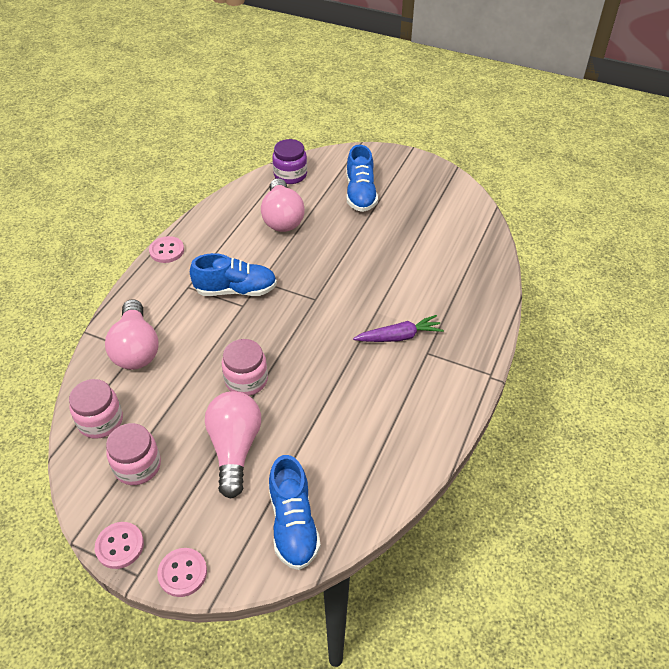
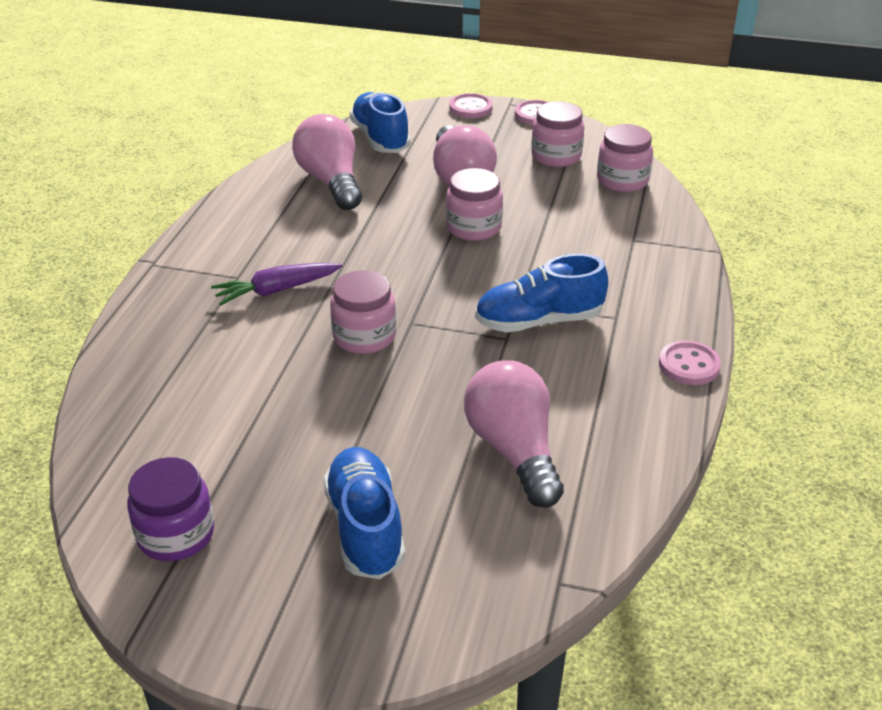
camera: 170 degrees right, 10 degrees down
pink light bulb [105,299,159,370] -> pink light bulb moved to [292,114,362,210]
purple jar [272,139,307,184] -> purple jar moved to [127,457,214,561]
none -> pink jar [330,270,396,354]

